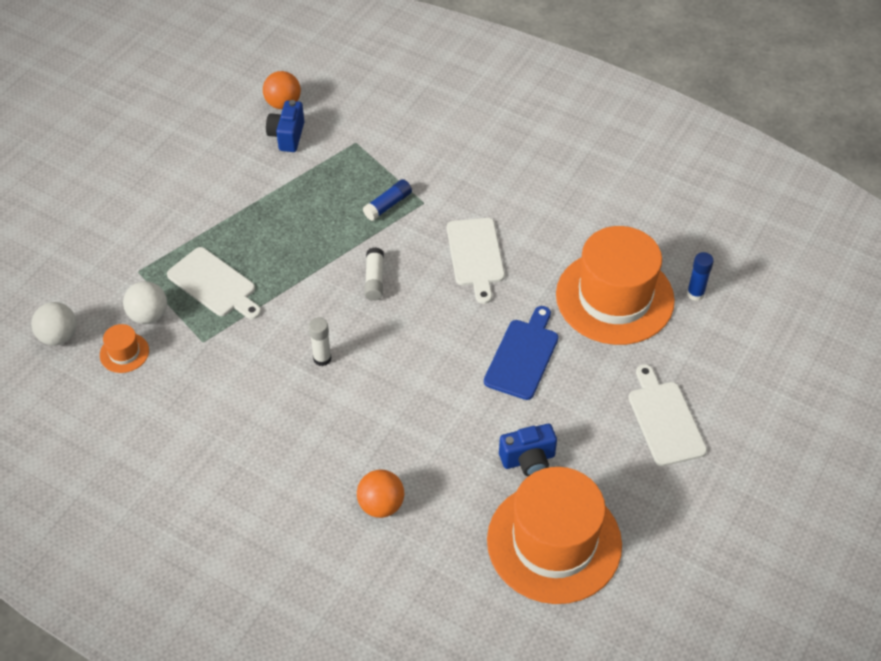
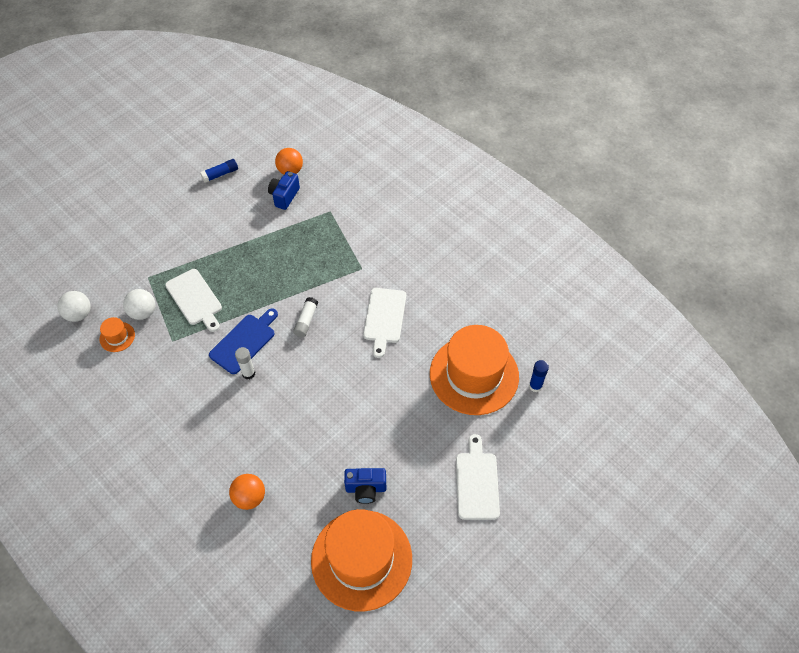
camera: 15 degrees right, 5 degrees up
blue glue stick [363,179,412,221] -> blue glue stick moved to [200,159,238,183]
blue cutting board [484,306,558,400] -> blue cutting board moved to [209,308,278,374]

